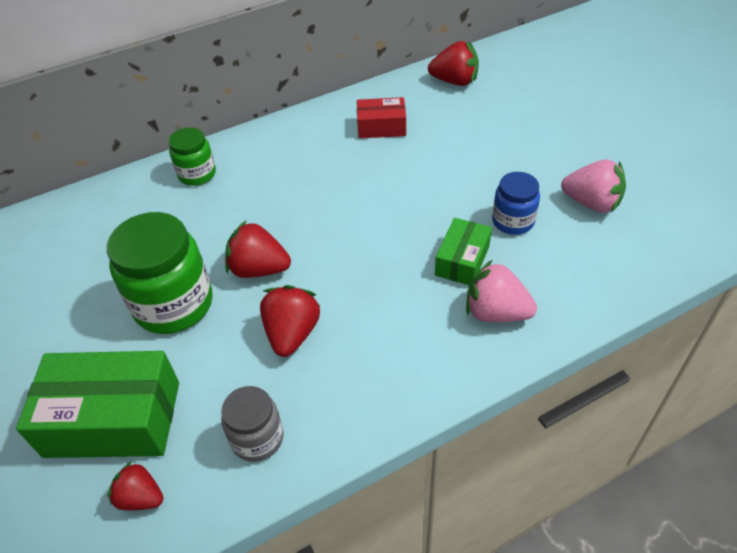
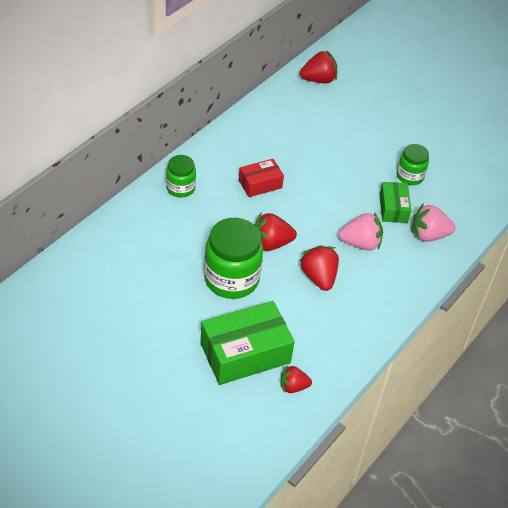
camera: 30 degrees left, 0 degrees up
grey jar [221,386,283,462] -> none
red box [357,97,406,138] -> red box moved to [239,159,284,197]
blue jar [492,172,540,235] -> green jar [397,144,429,185]
pink strawberry [561,160,626,213] -> pink strawberry moved to [338,212,383,251]

